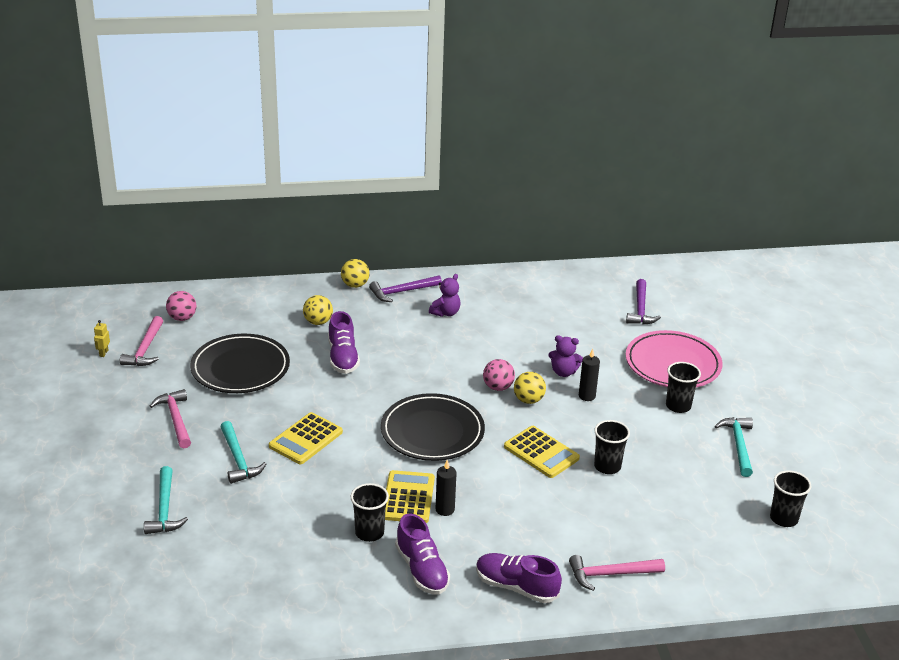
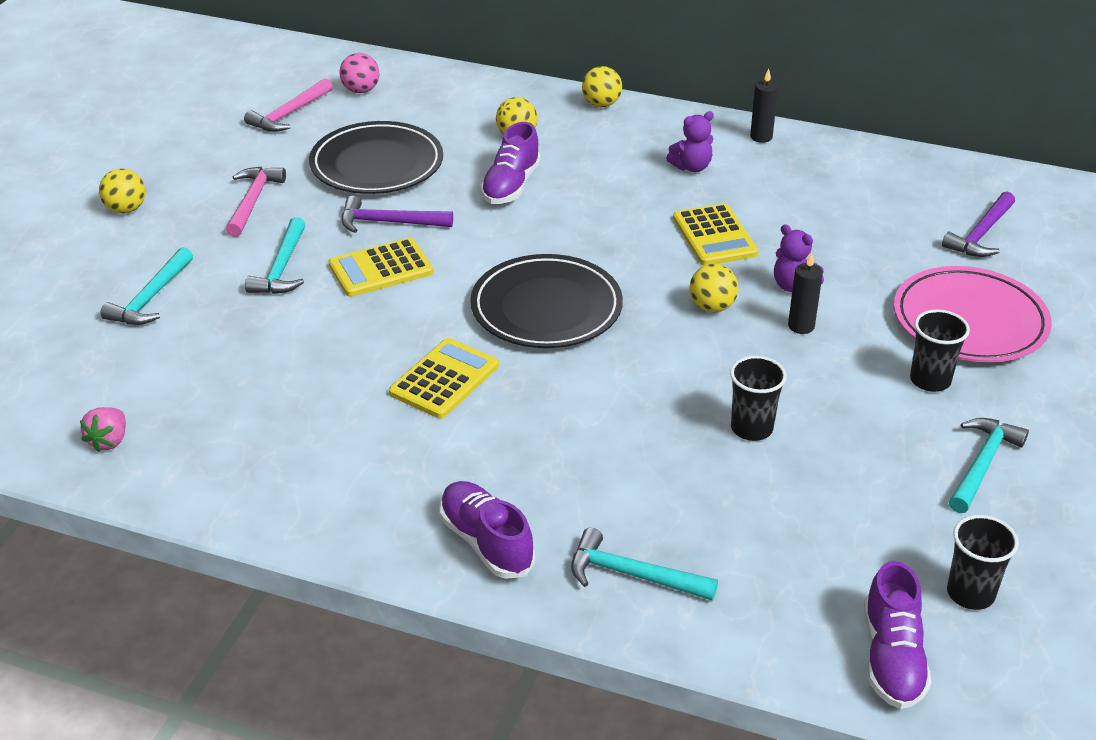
camera: 30 degrees right, 5 degrees up
yellow robot [94,320,110,357] -> none
black cup [350,483,389,542] -> none
purple hammer [369,275,442,302] -> purple hammer moved to [342,195,453,233]
purple shoe [395,513,450,595] -> purple shoe moved to [864,561,931,709]
black candle [436,460,457,516] -> black candle moved to [750,69,778,143]
pink ball [483,359,515,391] -> none
yellow calculator [504,426,580,478] -> yellow calculator moved to [673,203,758,266]
pink hammer [569,555,665,591] -> turquoise hammer [571,528,718,601]
none -> pink strawberry [80,407,126,452]
none -> yellow ball [99,168,145,213]

